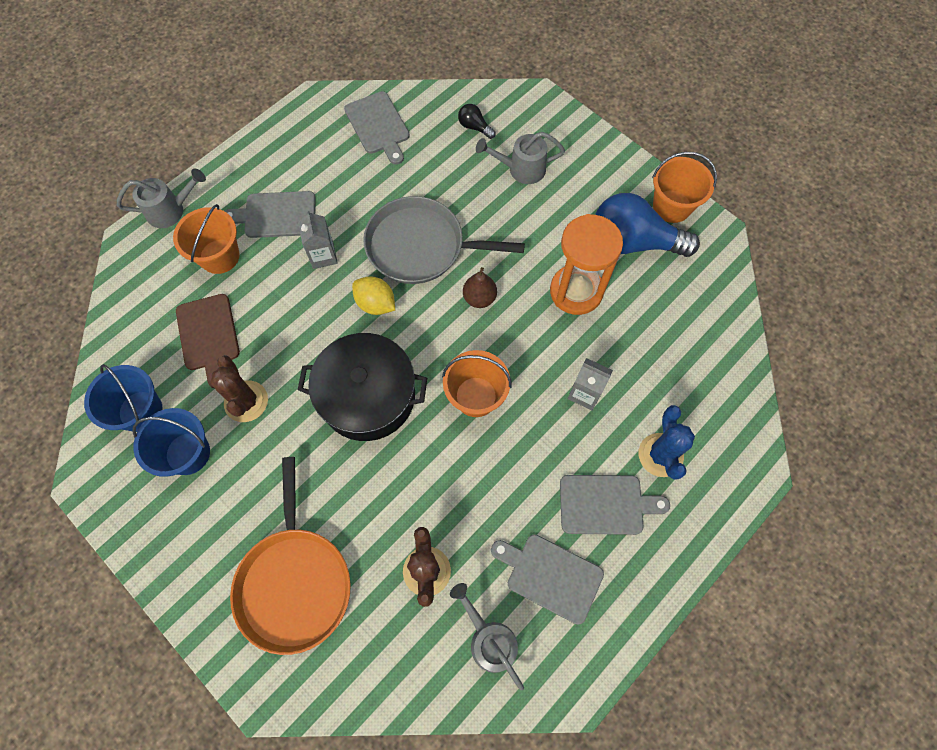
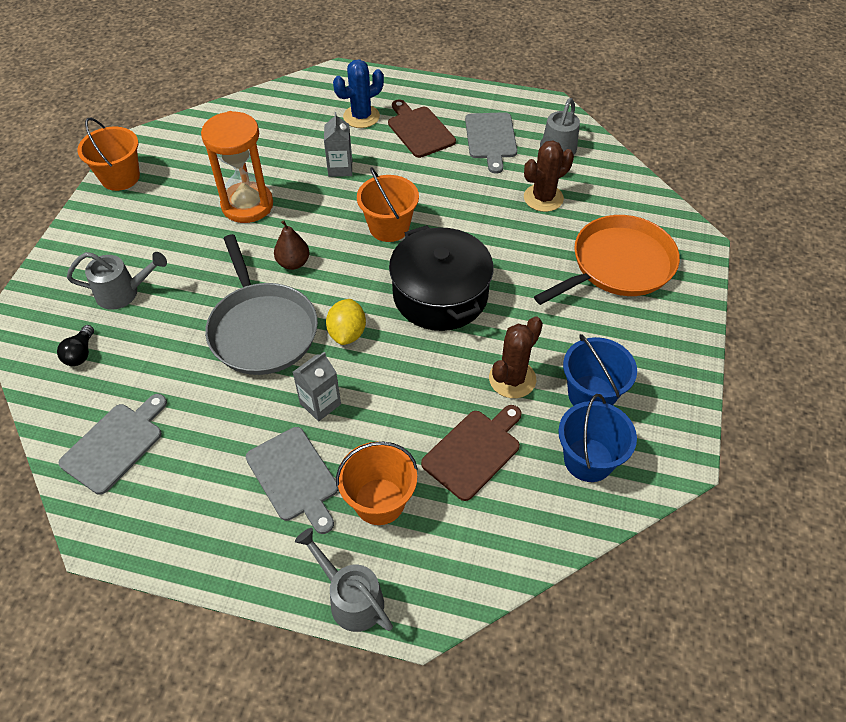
camera: 120 degrees left, 15 degrees down
grey watering can [476,132,565,184] -> grey watering can turned 60 degrees counterclockwise [67,252,167,310]
grey cutting board [560,475,670,535] -> brown cutting board [388,99,456,158]
blue light bulb [595,193,700,257] -> none

